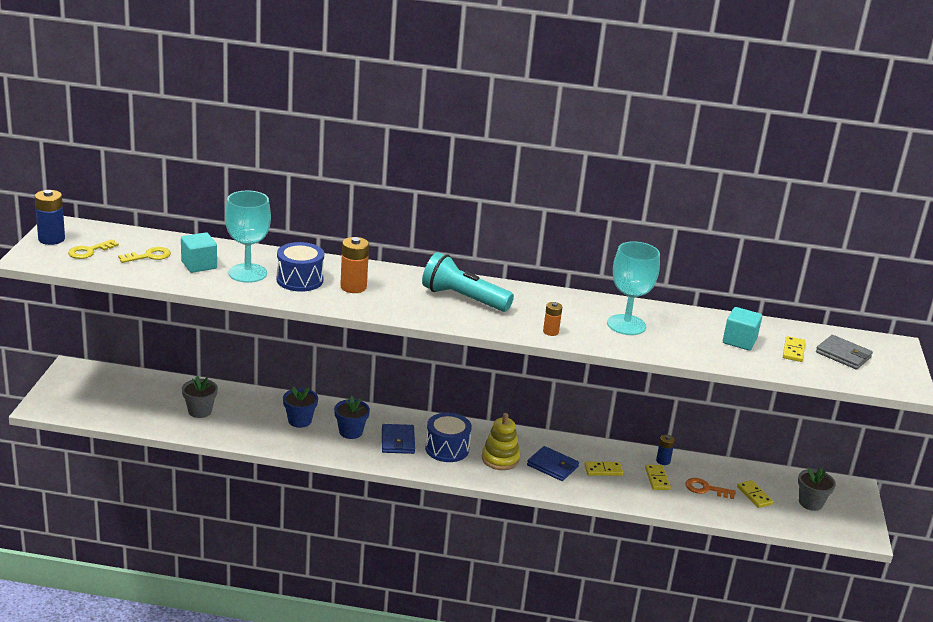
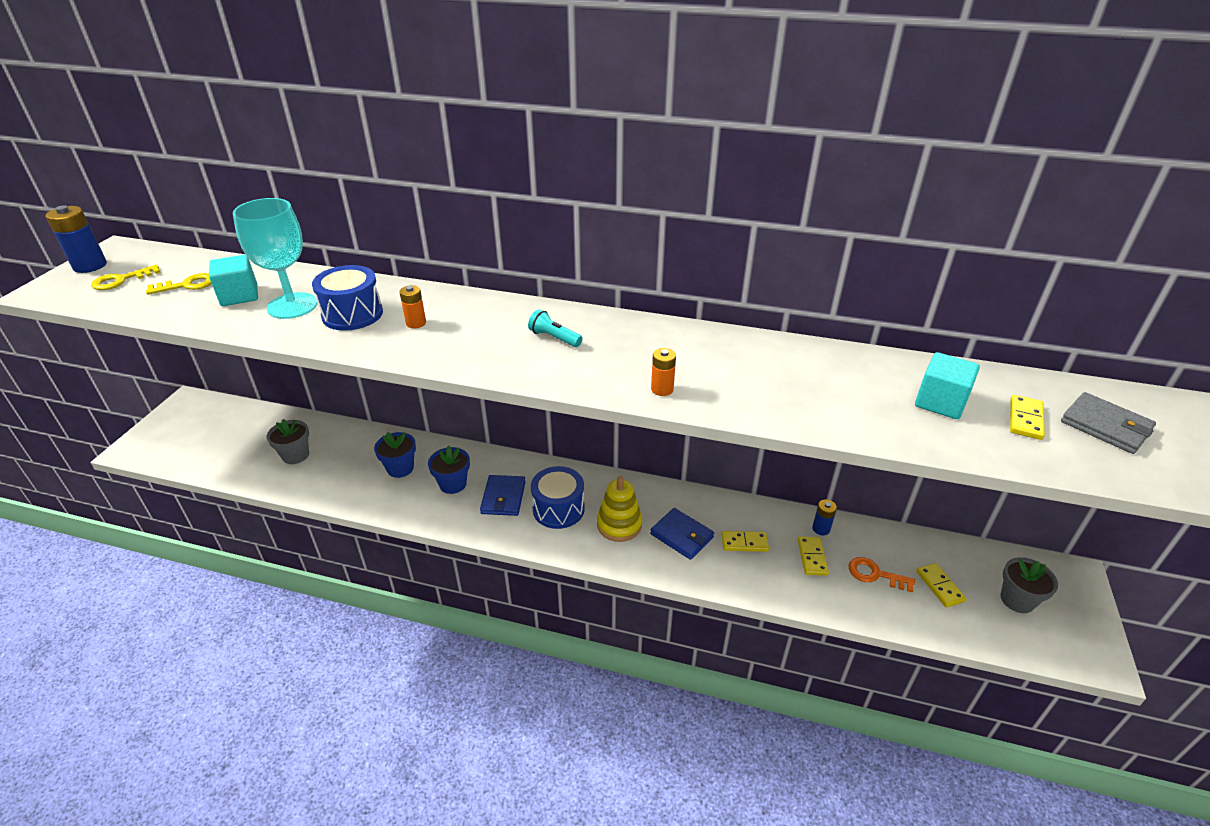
camera: 10 degrees right, 10 degrees up
orange battery [340,237,369,293] -> orange battery [399,285,426,328], size x0.59
turquoise flashlight [422,252,514,312] -> turquoise flashlight [528,309,583,347], size x0.46
turquoise goblet [607,241,660,335] -> none

